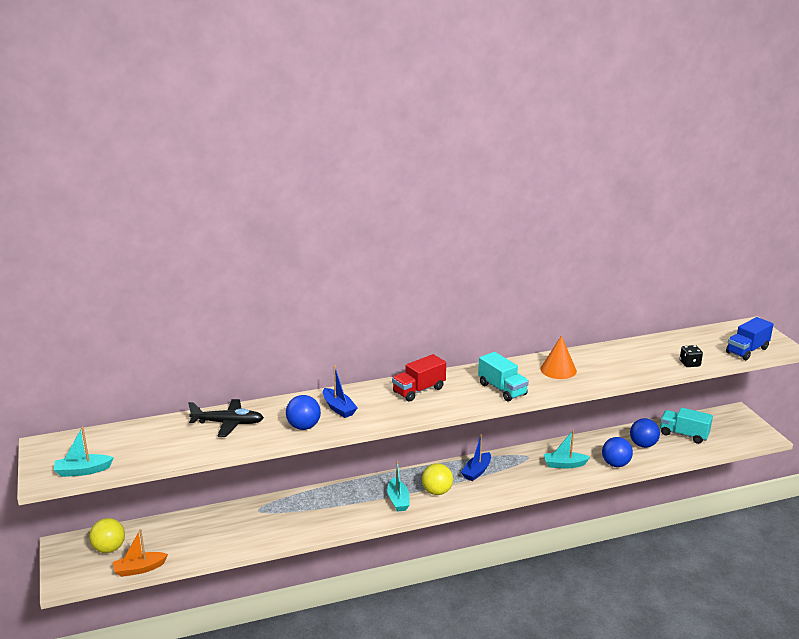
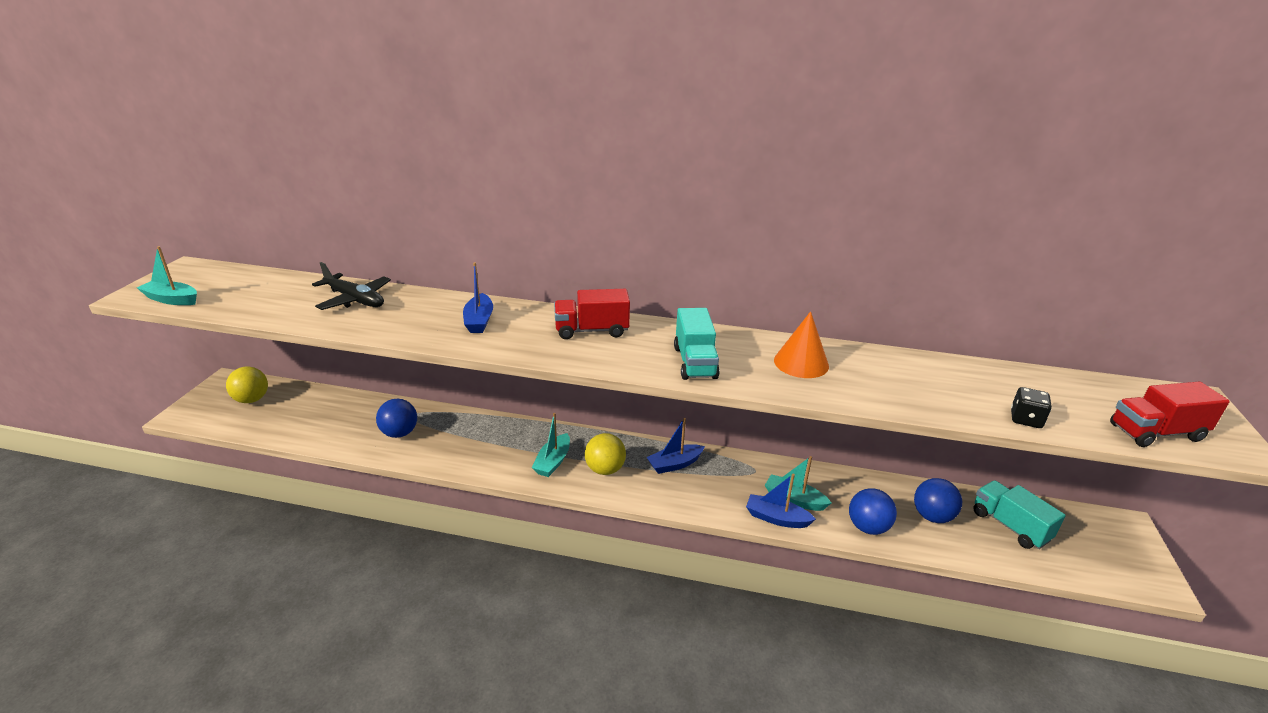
camera: 30 degrees right, 5 degrees up
orange boat [113,529,168,577] -> none
blue ball [286,395,321,430] -> blue ball moved to [376,399,417,438]
blue truck [726,317,774,360] -> red truck [1110,381,1230,447]
none -> blue boat [746,474,816,528]

